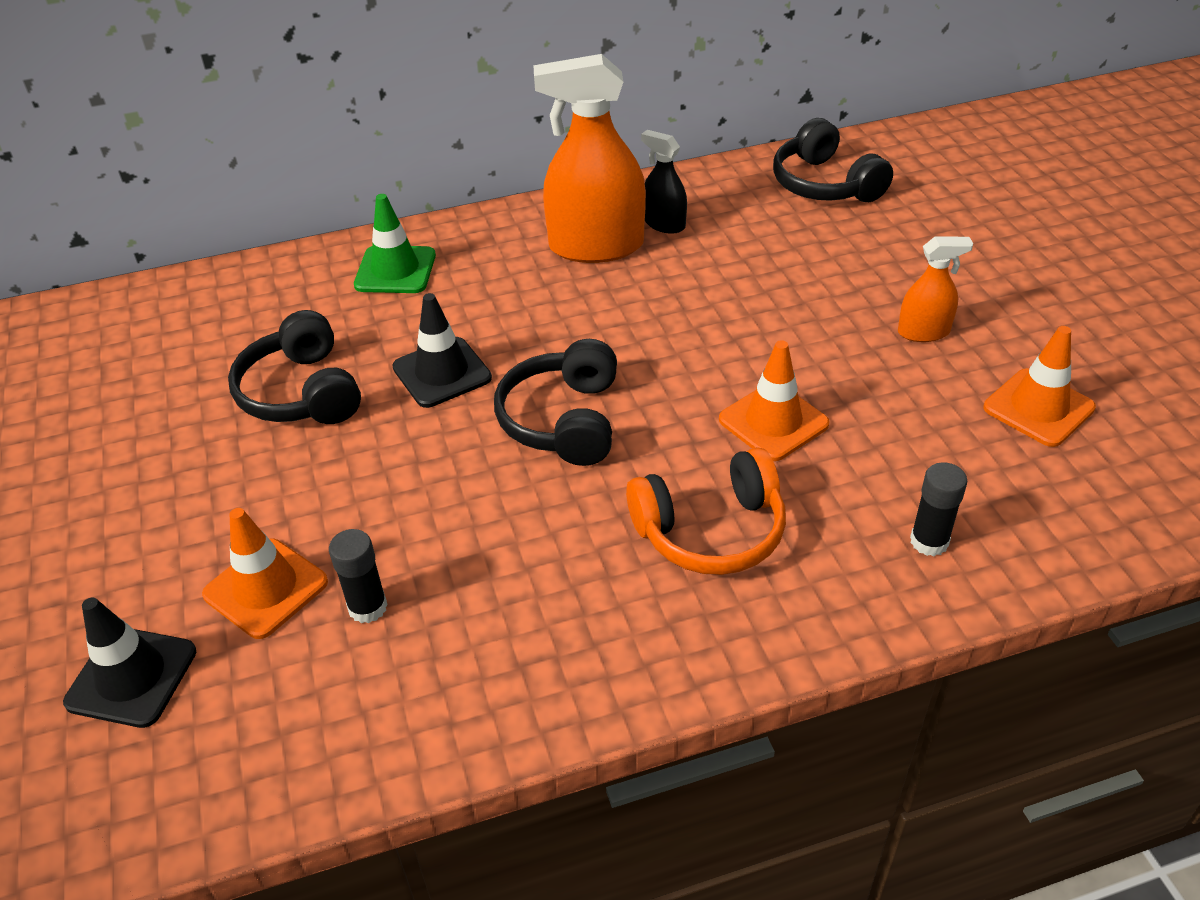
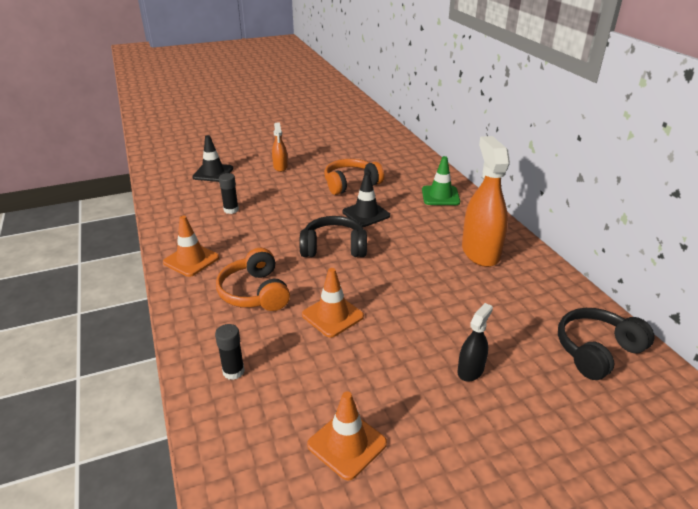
camera: 85 degrees right, 10 degrees down
orange traffic cone [202,508,328,639] -> orange traffic cone moved to [163,216,219,277]
black headphones [228,310,361,424] -> orange headphones [324,159,384,195]
black spray bottle [641,130,687,234] -> black spray bottle moved to [457,303,493,382]
orange spray bottle [898,236,973,342] -> orange spray bottle moved to [272,122,288,172]

